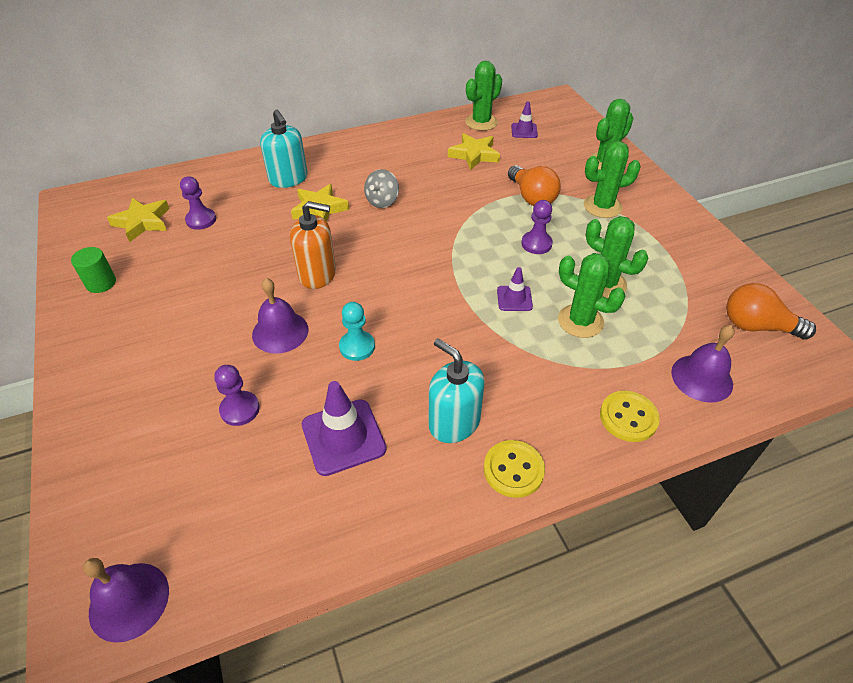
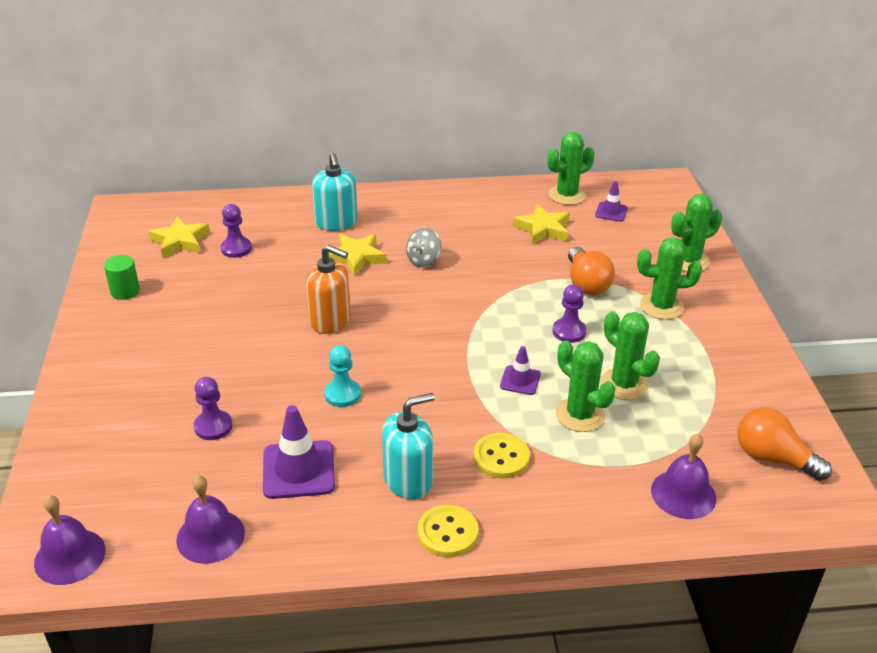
camera: 15 degrees right, 10 degrees down
purple bell [252,278,308,354] -> purple bell moved to [176,475,245,564]
turquoise soap dispenser [429,338,485,443] -> turquoise soap dispenser turned 90 degrees clockwise [382,393,435,499]
yellow button [600,391,660,442] -> yellow button moved to [473,433,530,479]

